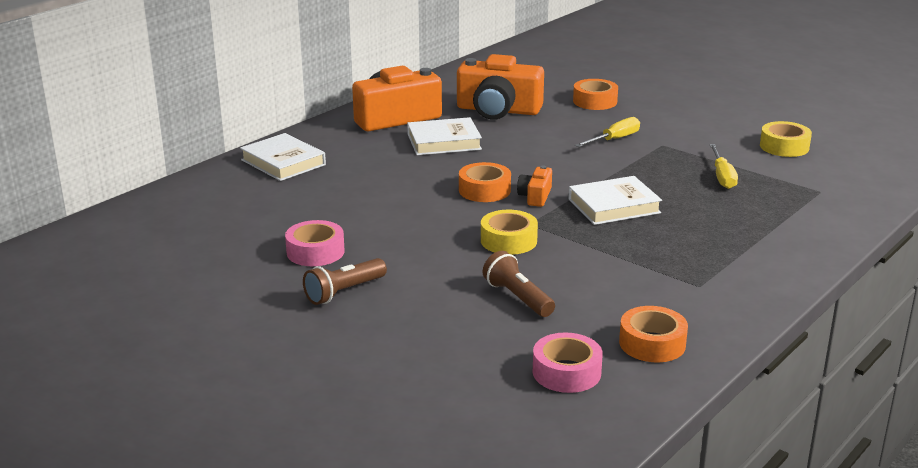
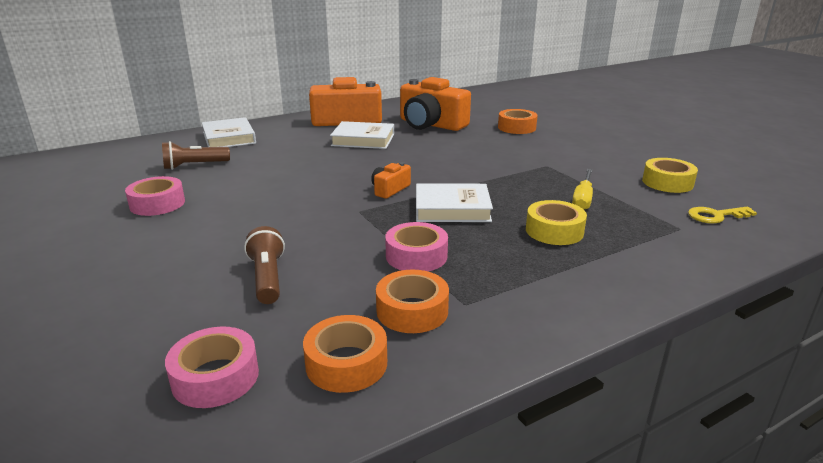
camera: 20 degrees right, 0 degrees up
brown flashlight [303,258,387,305] -> brown flashlight moved to [162,141,230,170]
orange tape [459,162,511,202] -> orange tape moved to [376,270,449,333]
yellow tape [481,210,538,255] -> yellow tape moved to [526,200,587,245]
yellow screwdriver [575,117,640,147] -> none
none -> pink tape [385,222,448,271]
none -> yellow key [688,207,757,224]

